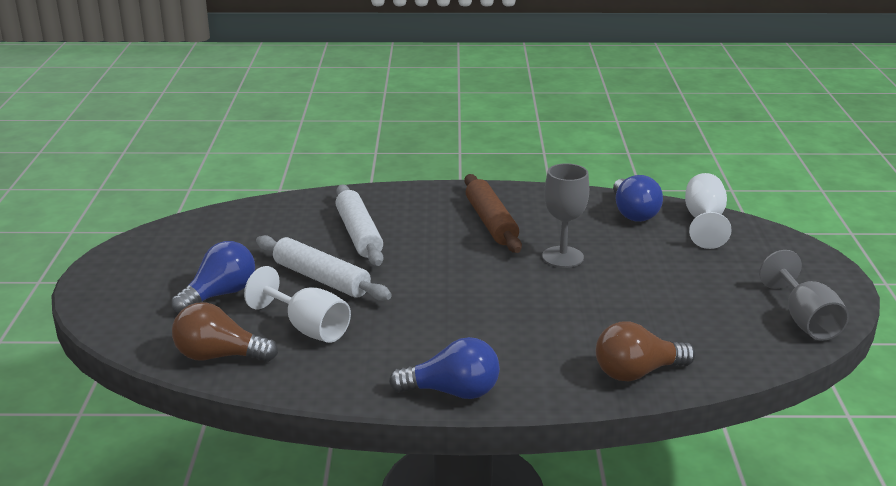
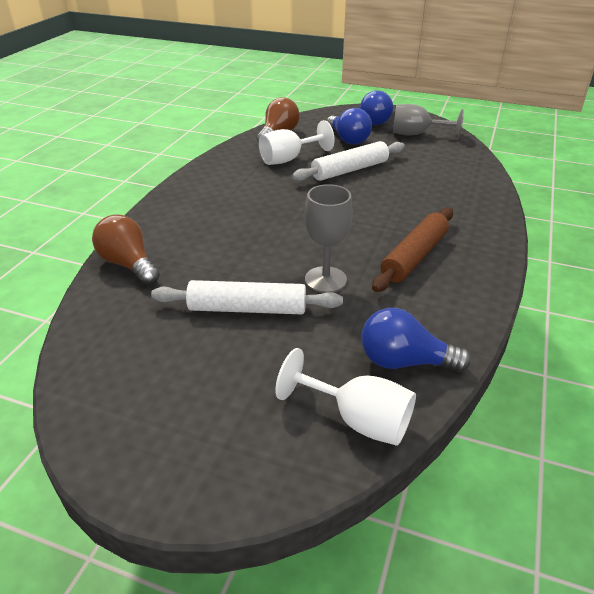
camera: 110 degrees right, 10 degrees up
white rolling pin [335,185,383,266] -> white rolling pin moved to [151,280,343,314]
blue light bulb [389,337,500,399] -> blue light bulb moved to [360,90,393,125]
brown rolling pin [465,174,522,253] -> brown rolling pin turned 60 degrees counterclockwise [372,207,453,292]
brown light bulb [596,322,696,381] -> brown light bulb turned 45 degrees counterclockwise [92,215,160,285]
grey goblet [759,250,849,341] -> grey goblet moved to [393,104,464,139]

